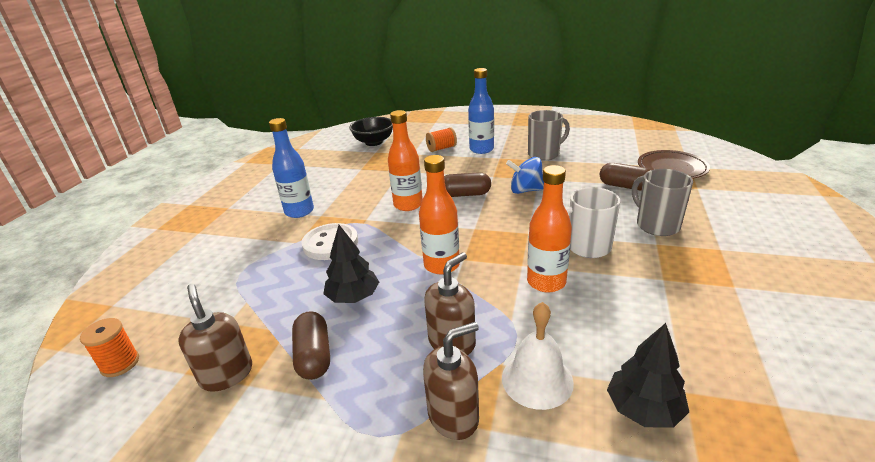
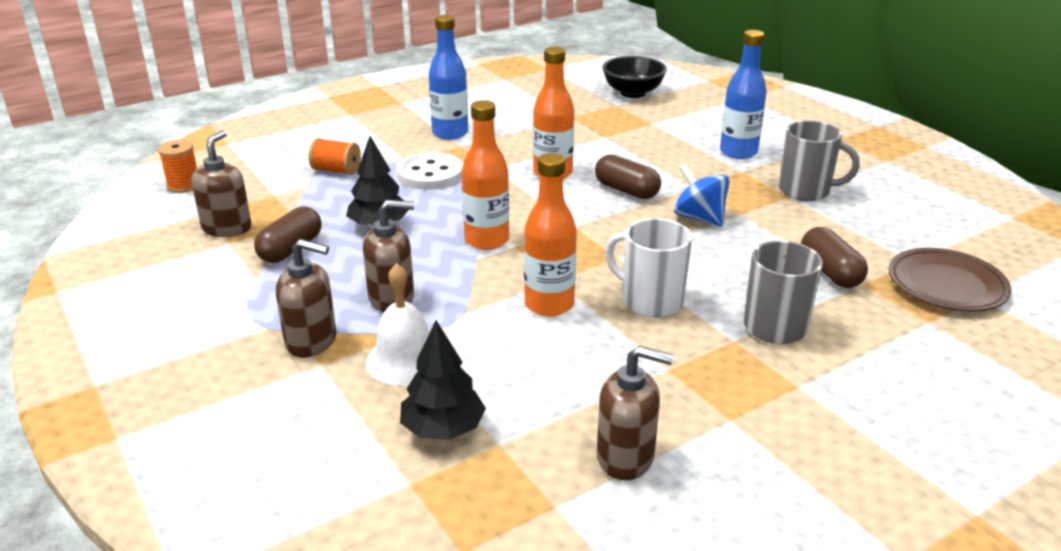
camera: 40 degrees right, 0 degrees up
orange spool [426,127,457,152] -> orange spool moved to [309,138,361,175]
none -> brown soap dispenser [597,346,674,480]

